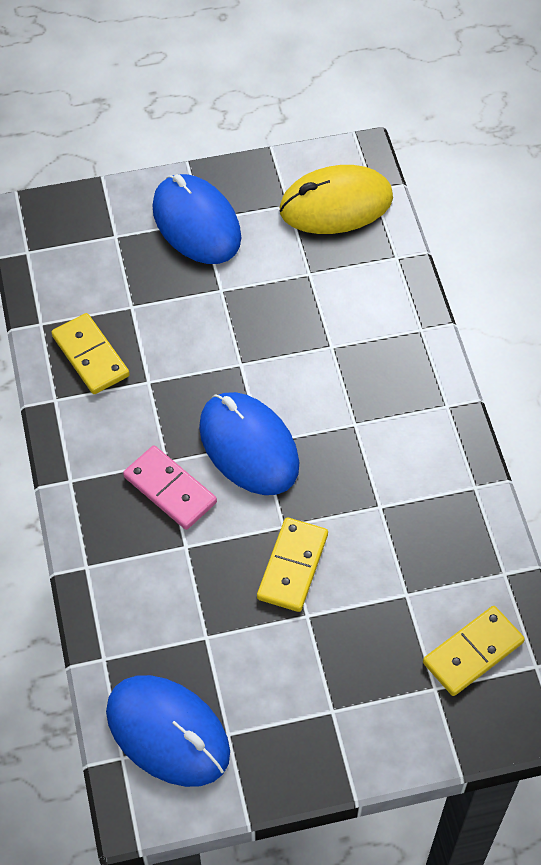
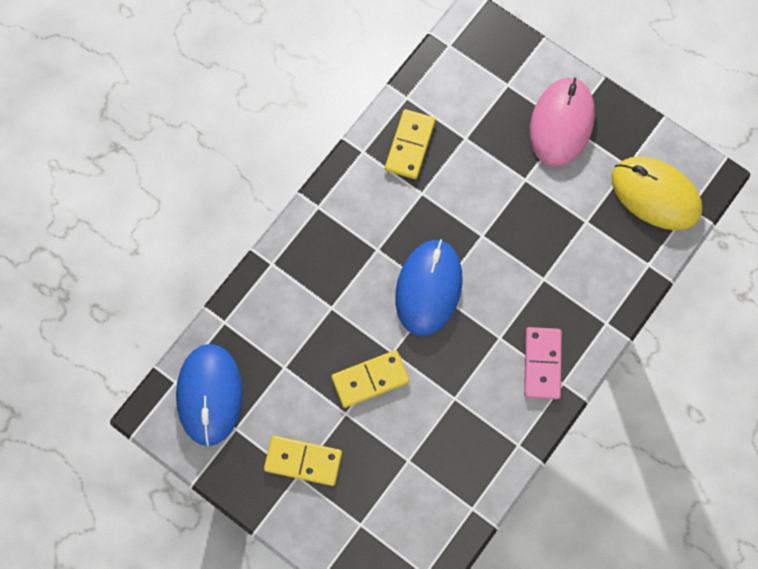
camera: 50 degrees right, 15 degrees up
pink domino [123,445,217,530] -> pink domino moved to [524,327,562,399]
blue mouse [152,174,241,264] -> pink mouse [530,78,595,167]
yellow domino [423,606,525,696] -> yellow domino moved to [264,436,342,486]

